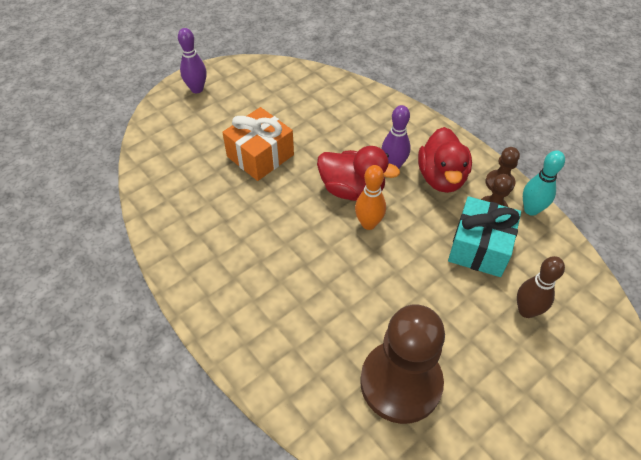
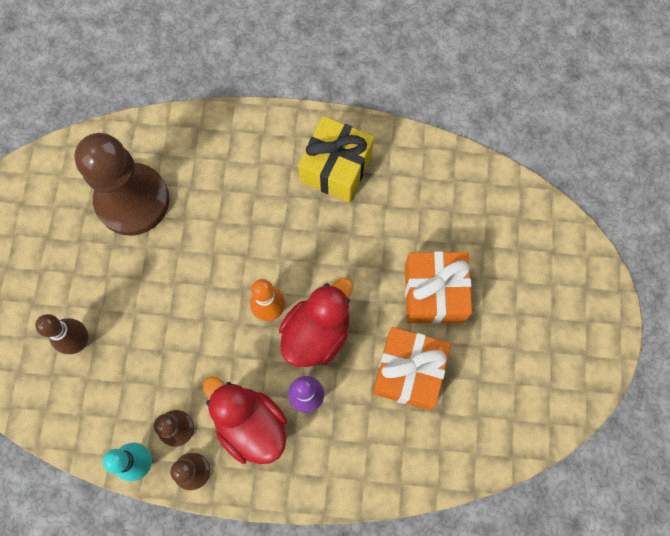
camera: 135 degrees right, 20 degrees up
purple bowling pin [178,28,207,93] -> none
red duck [317,146,400,201] -> red duck turned 150 degrees clockwise [279,277,353,367]
turquoise gift [448,196,521,277] -> none
none -> yellow gift [298,116,374,202]
none -> orange gift [373,327,451,410]

